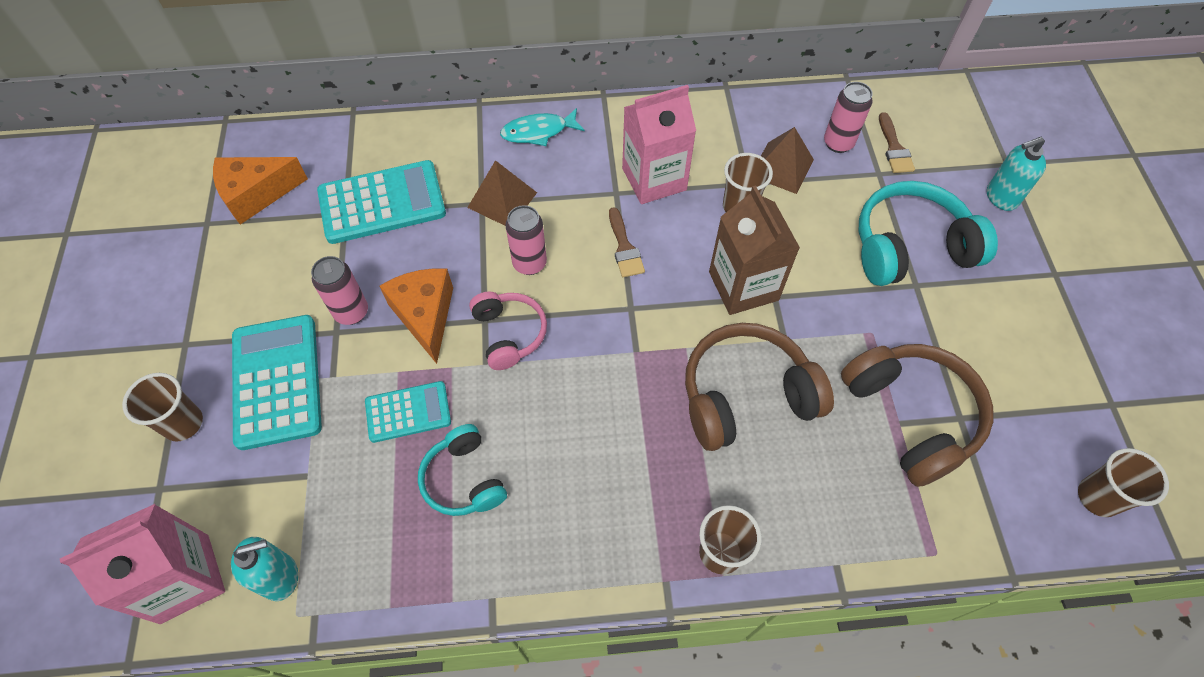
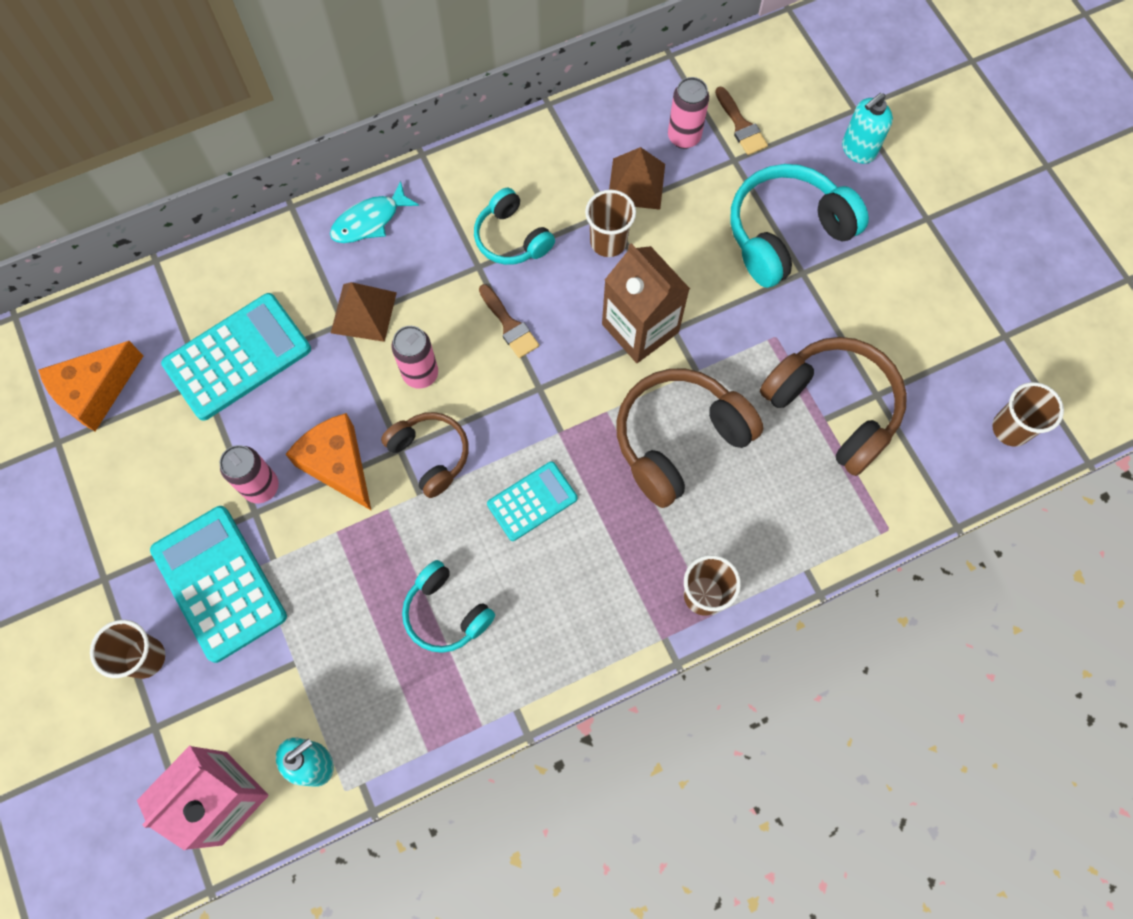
camera: 20 degrees left, 10 degrees up
turquoise calculator [365,381,451,443] -> turquoise calculator moved to [487,461,577,541]
pink headphones [469,291,547,370] -> brown headphones [381,412,469,498]
pink carton [622,85,696,204] -> turquoise headphones [474,188,555,265]

